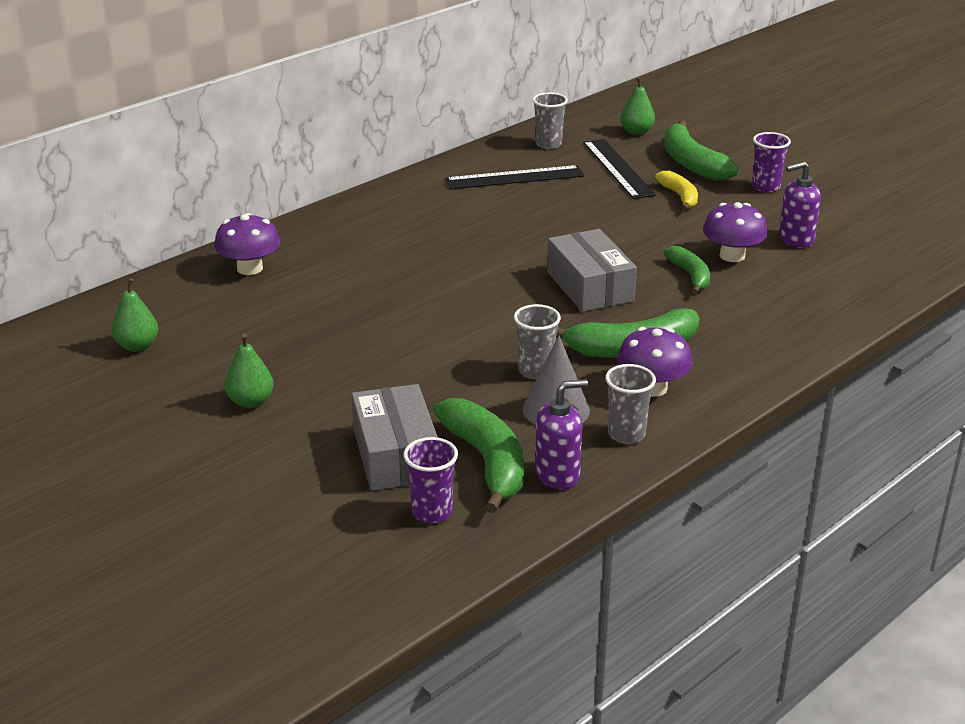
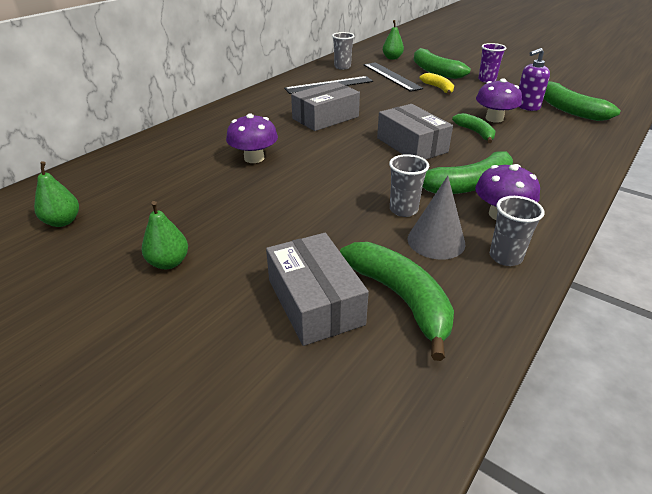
camera: 10 degrees left, 5 degrees up
purple mushroom [214,213,280,275] -> purple mushroom moved to [226,114,278,163]
purple cup [404,437,458,524] -> none
purple soap dispenser [535,379,588,489] -> none
none -> grey box [291,82,360,131]
none -> green banana [543,81,620,121]

